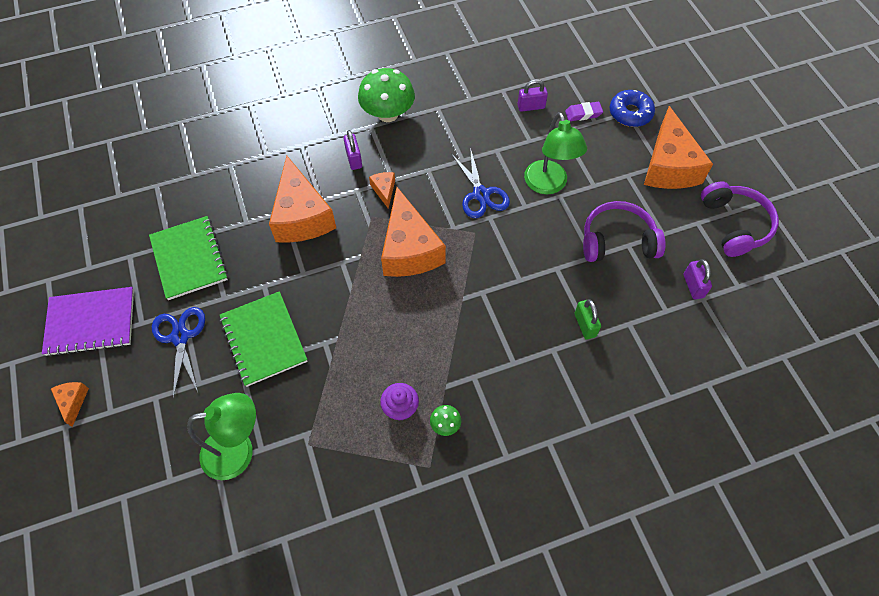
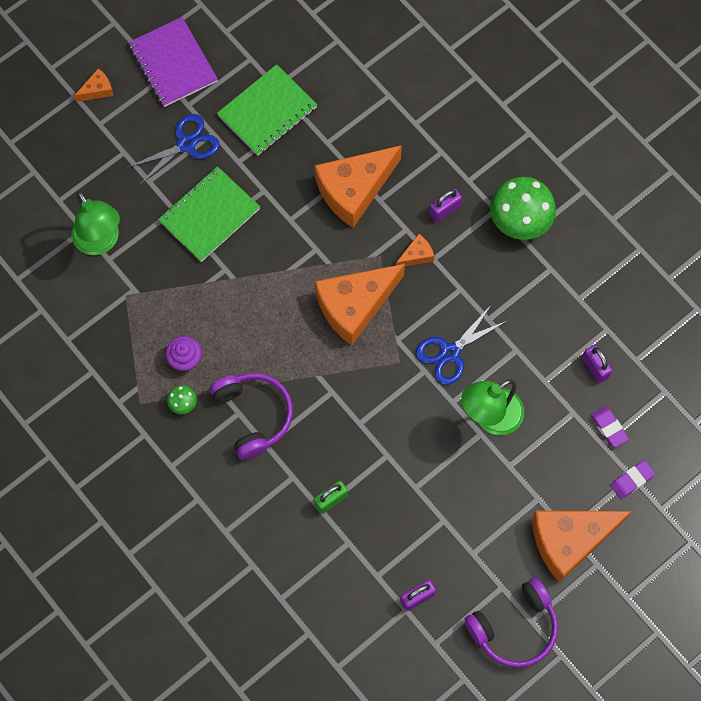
camera: 70 degrees right, 10 degrees up
purple headphones [583,201,666,262] -> purple headphones moved to [210,373,293,460]
blue donut [610,90,655,127] -> purple eraser [610,460,655,499]

